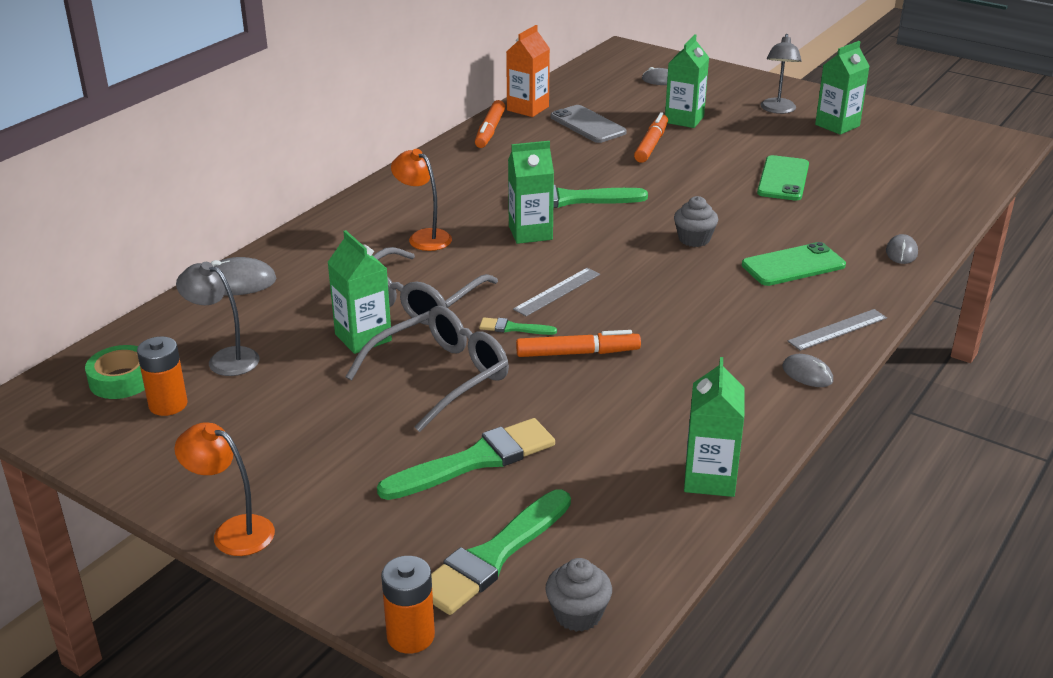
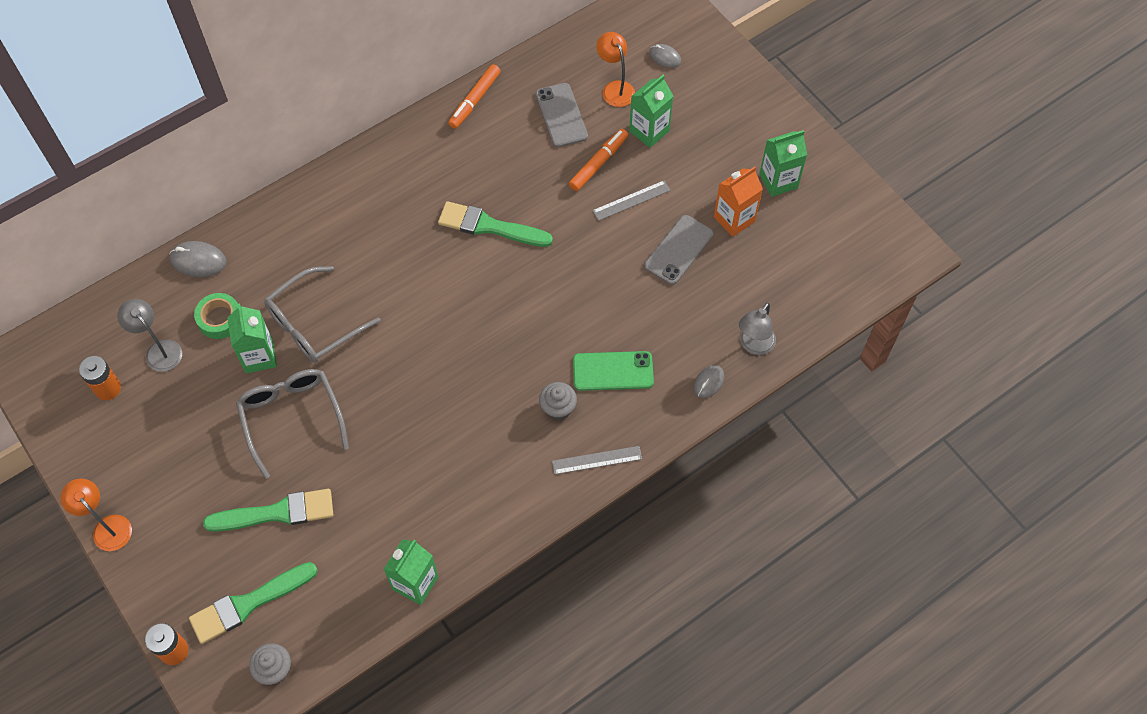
camera: 20 degrees right, 30 degrees up
green tape [85,345,145,399] -> green tape moved to [194,293,238,339]
grey glasses [345,306,509,432] -> grey glasses turned 90 degrees counterclockwise [236,369,349,479]
orange lamp [391,149,452,251] -> orange lamp moved to [596,32,635,107]
green brush [479,317,557,335] -> none
orange carton [506,25,550,117] -> orange carton moved to [714,166,763,237]
green carton [508,141,554,244] -> none
grey ruler [513,268,600,316] -> grey ruler moved to [592,181,670,221]
orange marker [516,330,641,357] -> none
grey cupcake [674,196,718,247] -> grey cupcake moved to [539,382,577,420]
green phone [757,155,809,201] -> grey phone [644,215,714,285]
grey lamp [760,34,802,114] -> grey lamp moved to [739,303,776,355]
grey mouse [782,354,833,387] -> none

